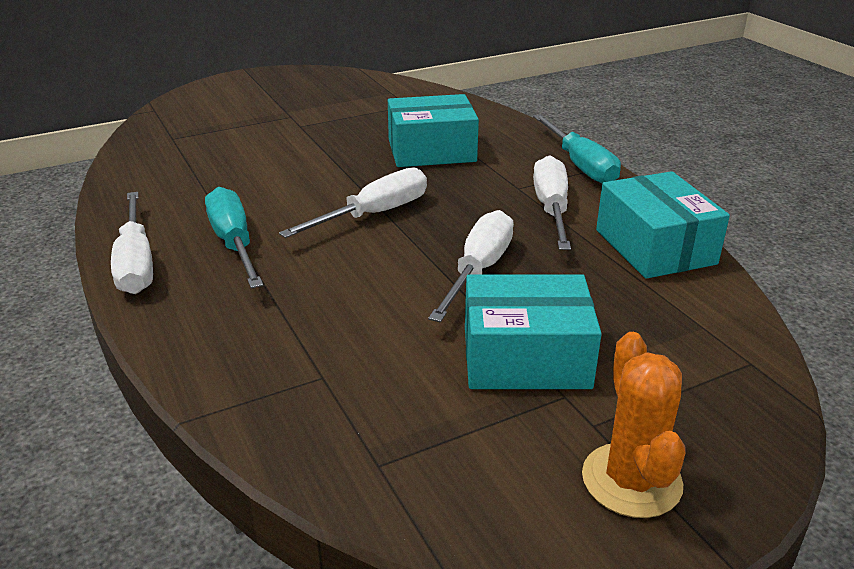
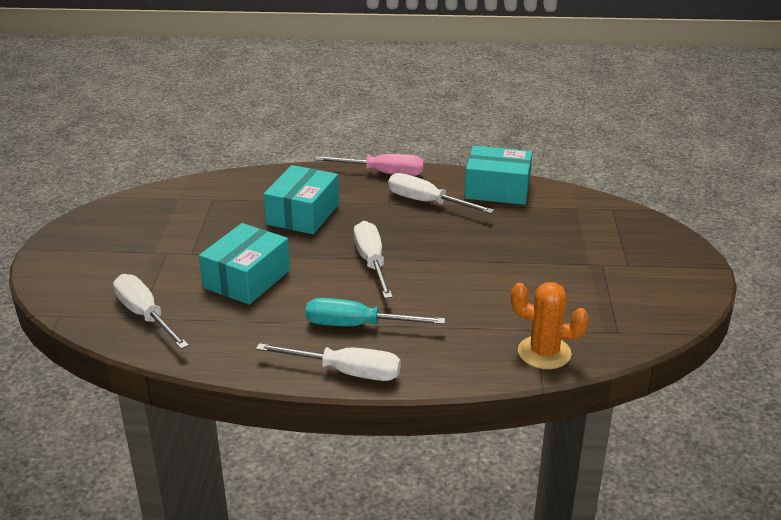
camera: 60 degrees left, 0 degrees up
white screwdriver [428,210,514,323] -> white screwdriver moved to [113,274,189,349]
turquoise box [465,274,602,389] -> turquoise box moved to [199,223,290,305]
turquoise screwdriver [533,114,621,183] -> pink screwdriver [315,154,424,176]
orange cactus [582,332,685,518] -> orange cactus moved to [511,282,589,369]

